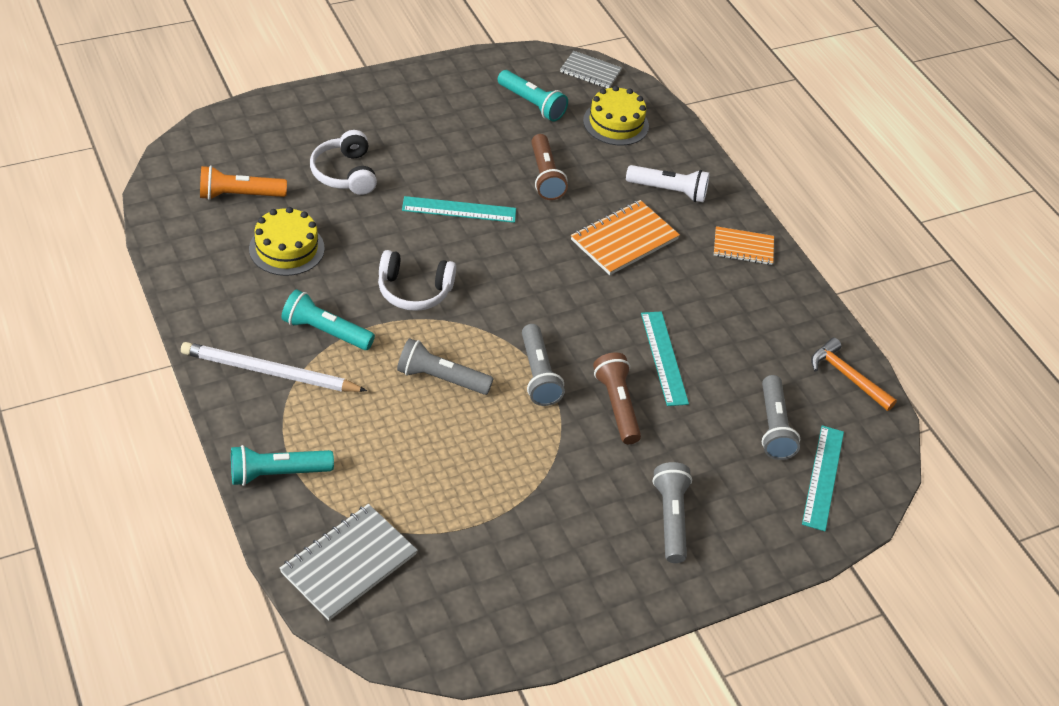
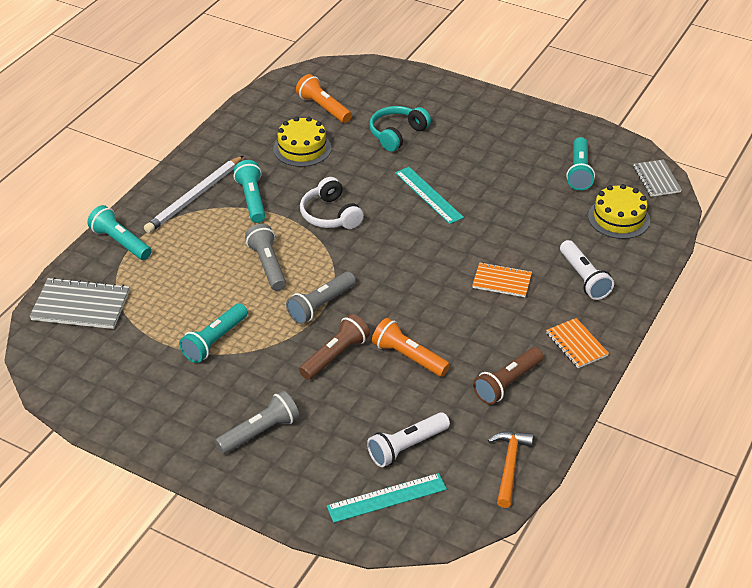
camera: 60 degrees right, 5 degrees down
white pencil [181,342,367,392] -> white pencil turned 120 degrees counterclockwise [144,155,244,233]
white headphones [310,130,377,195] -> turquoise headphones [369,106,431,152]
brown flashlight [531,134,568,200] -> brown flashlight moved to [473,347,543,405]
orange notebook [571,200,680,275] -> orange notebook [472,262,532,297], size x0.64
turquoise ruler [641,311,689,406] -> orange flashlight [372,318,450,377]
grey flashlight [762,375,800,460] -> white flashlight [367,412,450,467]
none -> turquoise flashlight [179,303,248,363]

